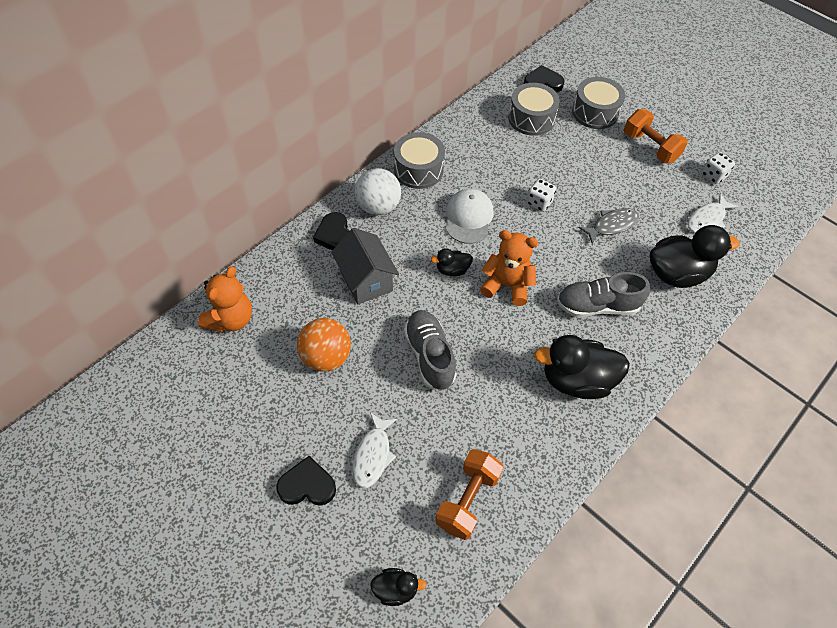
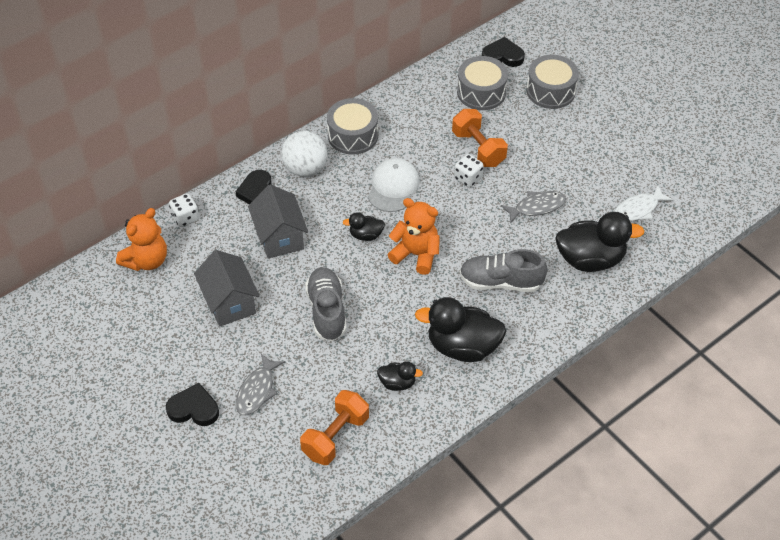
camera: 10 degrees right, 5 degrees down
orange ball [297,318,351,372] -> grey house [194,250,260,327]
white fish [353,412,397,488] -> grey fish [236,354,285,415]
black duck [370,568,427,606] -> black duck moved to [377,361,423,391]
orange dumbbell [624,109,688,163] -> orange dumbbell moved to [452,109,508,167]
white dice [701,152,735,184] -> white dice moved to [169,193,199,227]

